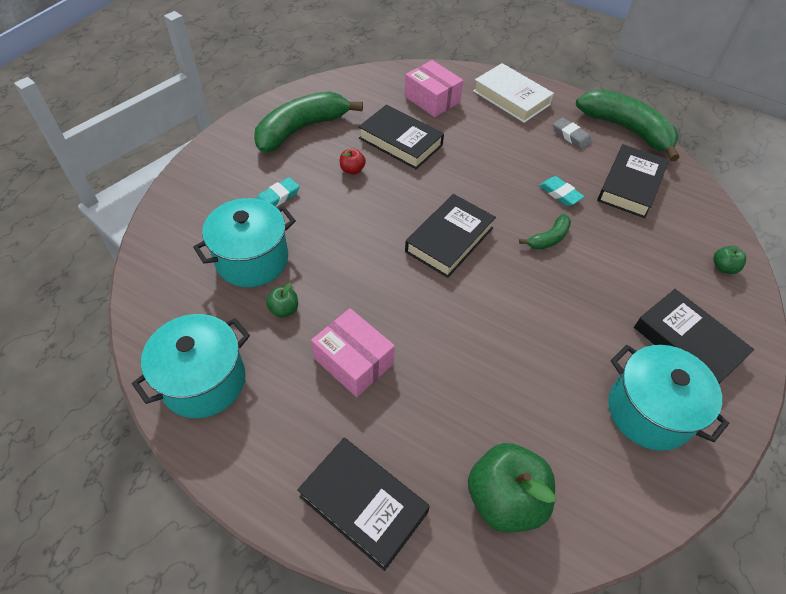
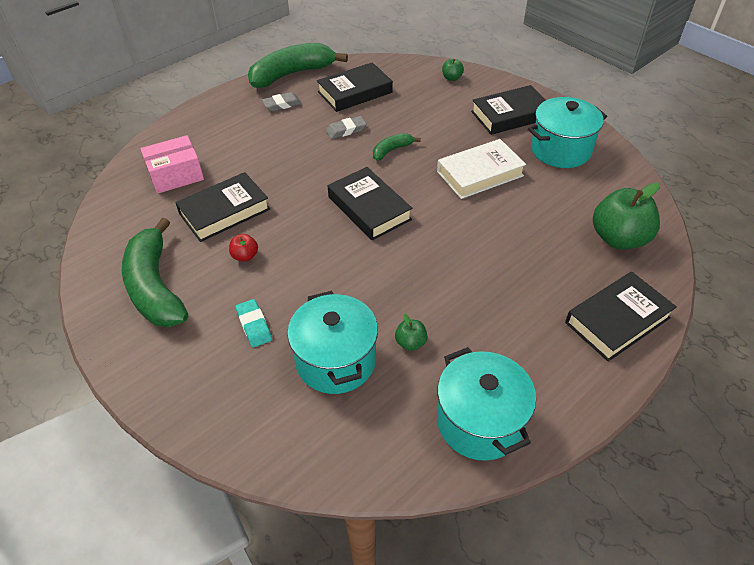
camera: 70 degrees left, 5 degrees down
pink box [311,308,395,397] -> none
white book [473,63,554,123] -> white book moved to [437,139,526,199]
green banana [519,214,571,250] -> green banana turned 105 degrees counterclockwise [373,133,421,161]
turquoise eraser [539,176,584,206] -> grey eraser [326,116,366,139]
black book [597,144,669,218] -> black book turned 75 degrees counterclockwise [317,62,393,112]

